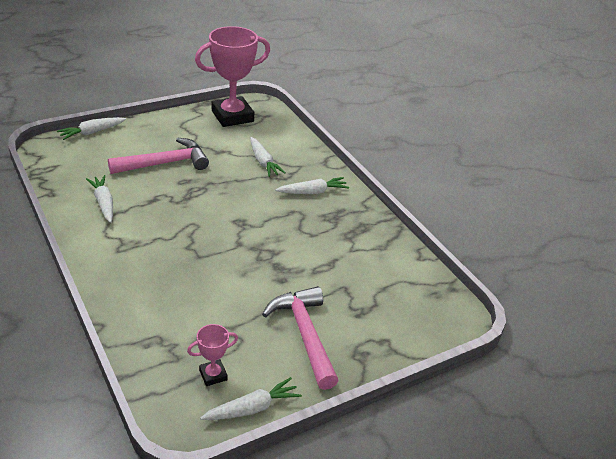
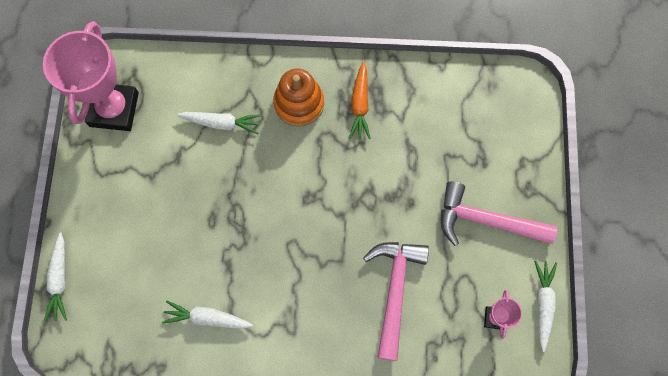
camera: 55 degrees left, 35 degrees up
pink hammer [108,138,209,174] -> pink hammer moved to [363,242,429,361]
white carrot [275,177,349,194] -> orange stacking toy [273,68,324,127]
none -> orange carrot [349,62,371,139]

